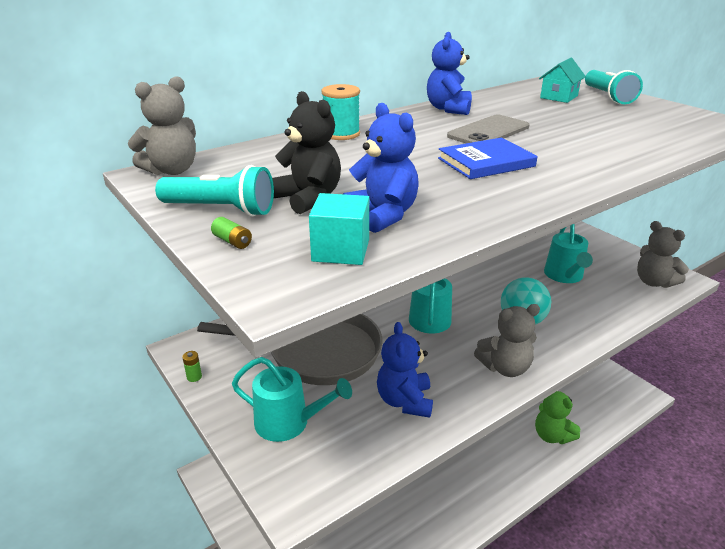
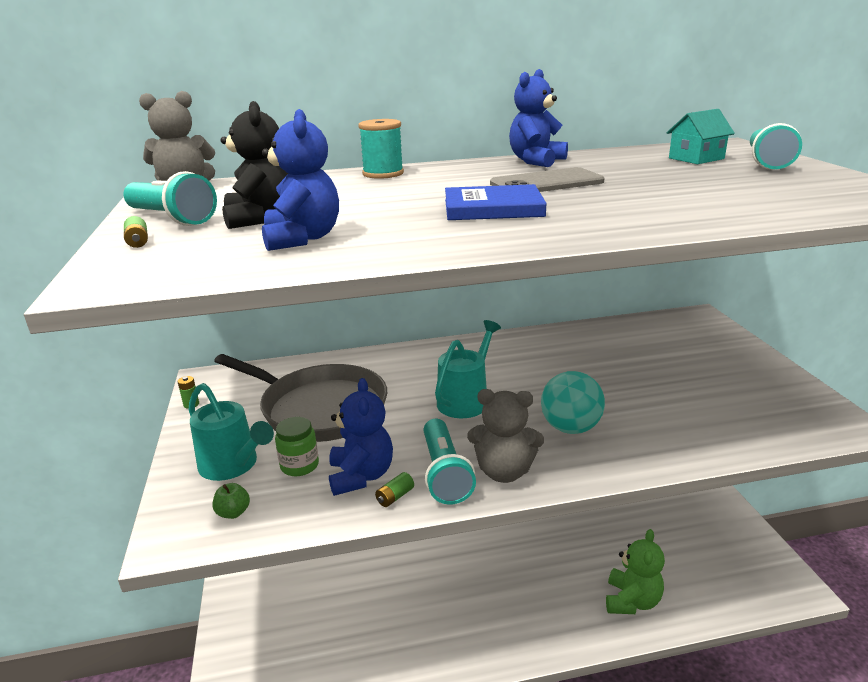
camera: 25 degrees right, 5 degrees down
turquoise cube [309,193,369,265] -> none
blue teddy bear [377,322,433,418] -> blue teddy bear turned 150 degrees clockwise [329,378,393,496]
green teddy bear [535,391,580,444] -> green teddy bear turned 150 degrees counterclockwise [606,529,665,614]
turquoise watering can [544,224,593,283] -> none
grey teddy bear [637,221,689,288] -> none
none -> green apple [212,483,250,519]
none -> green jar [275,417,319,476]
none -> green battery [375,472,414,507]
none -> turquoise flashlight [424,419,476,505]

